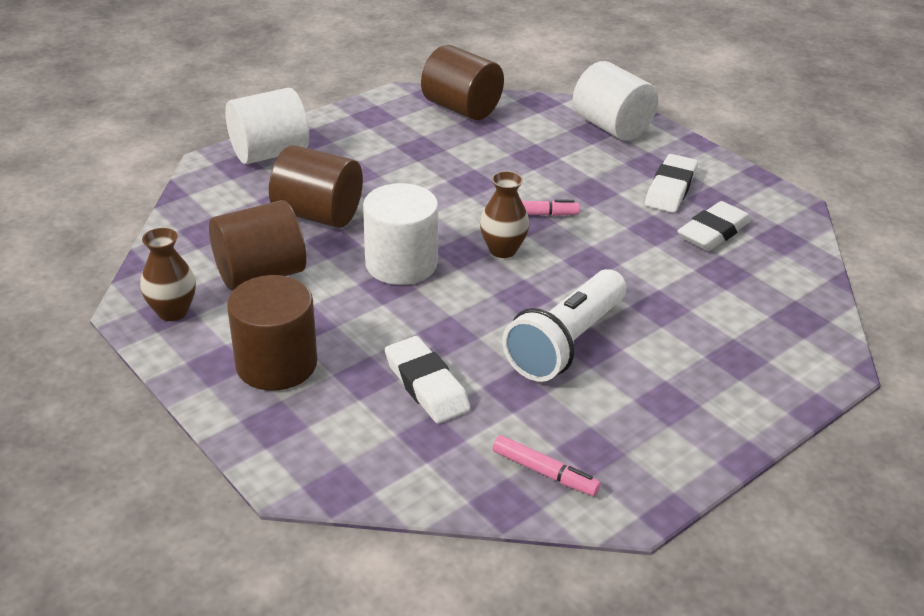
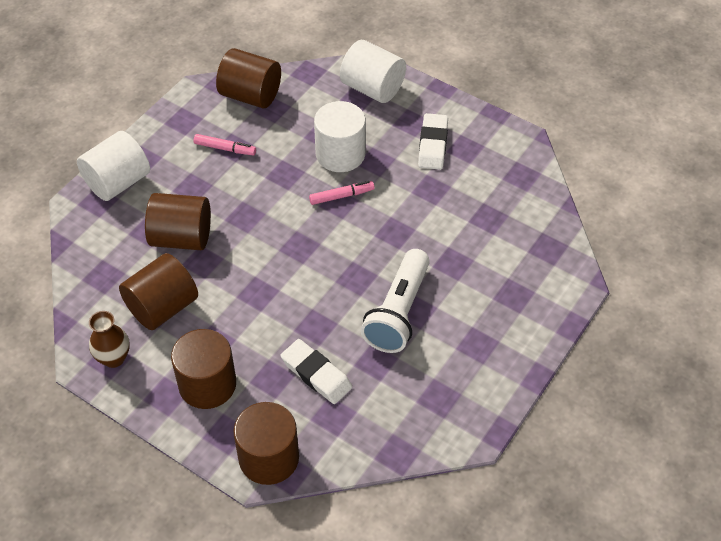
camera: 15 degrees left, 15 degrees up
white cylinder [363,183,438,285] -> white cylinder moved to [314,101,366,172]
brown vase [480,171,529,258] -> none
pink marker [492,435,601,496] -> pink marker moved to [194,134,256,155]
white eraser [677,201,751,251] -> none
none -> brown cylinder [233,402,299,485]

